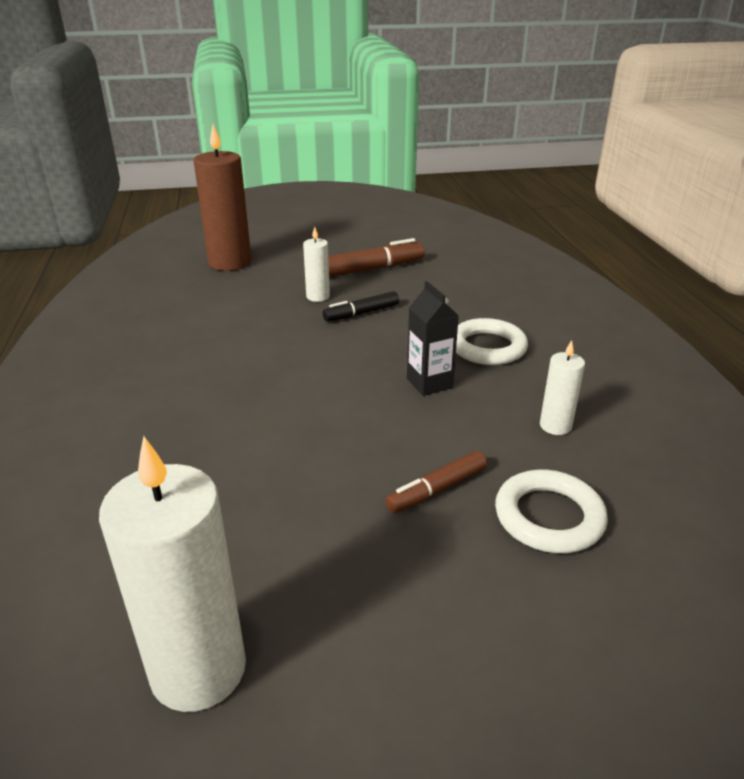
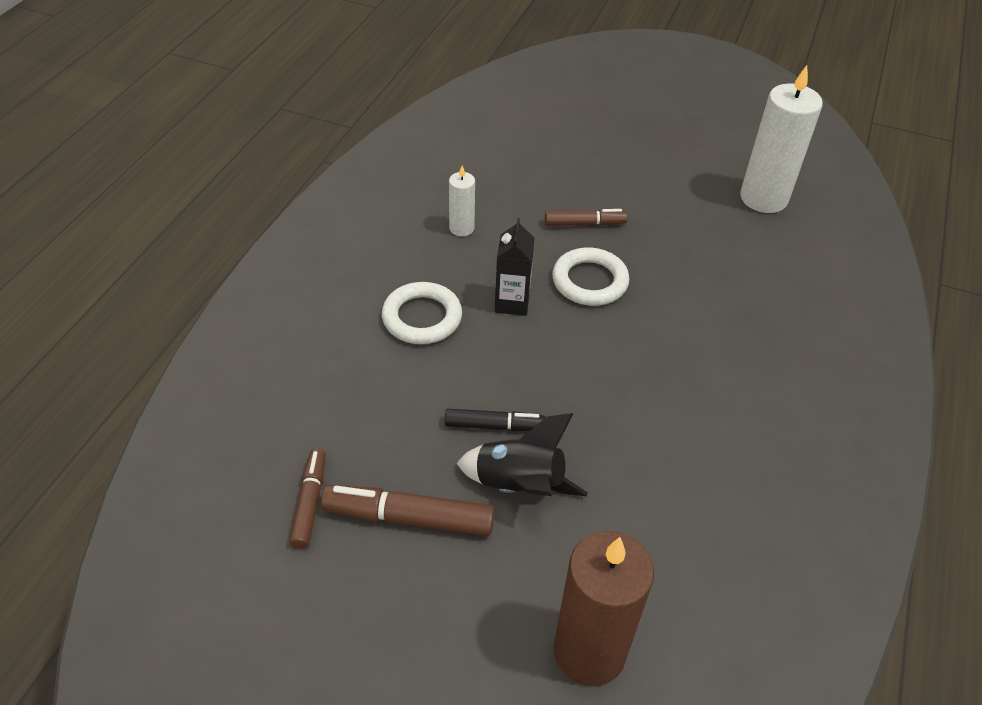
camera: 150 degrees left, 15 degrees up
white candle [303,227,330,302] -> black rocket [457,413,588,496]
white ring [495,470,608,553] -> white ring moved to [552,247,629,306]
none -> brown marker [289,449,326,549]

